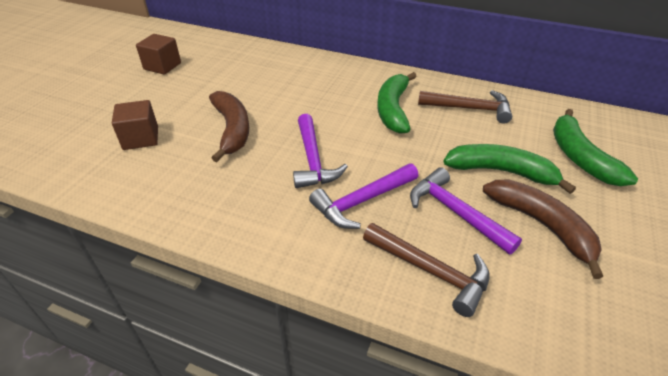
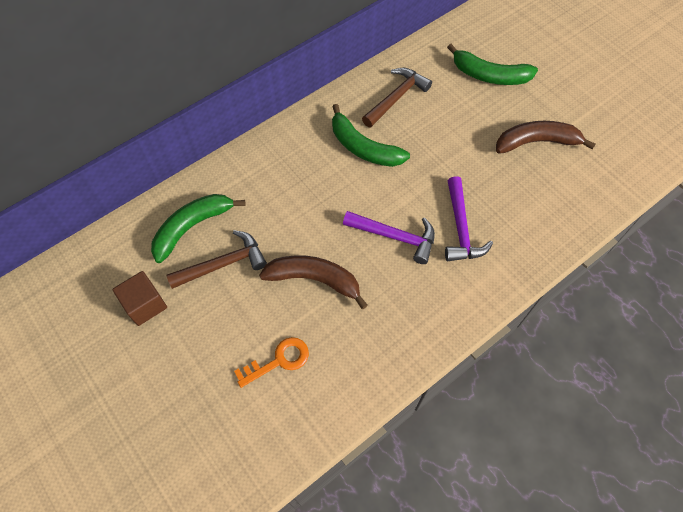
camera: 60 degrees left, 20 degrees up
brown cube [112,100,158,150] -> orange key [234,337,309,388]
brown hammer [363,223,490,317] -> brown hammer moved to [166,230,267,289]
purple hammer [410,167,522,255] -> none
green banana [443,144,576,194] -> green banana moved to [151,194,246,263]

